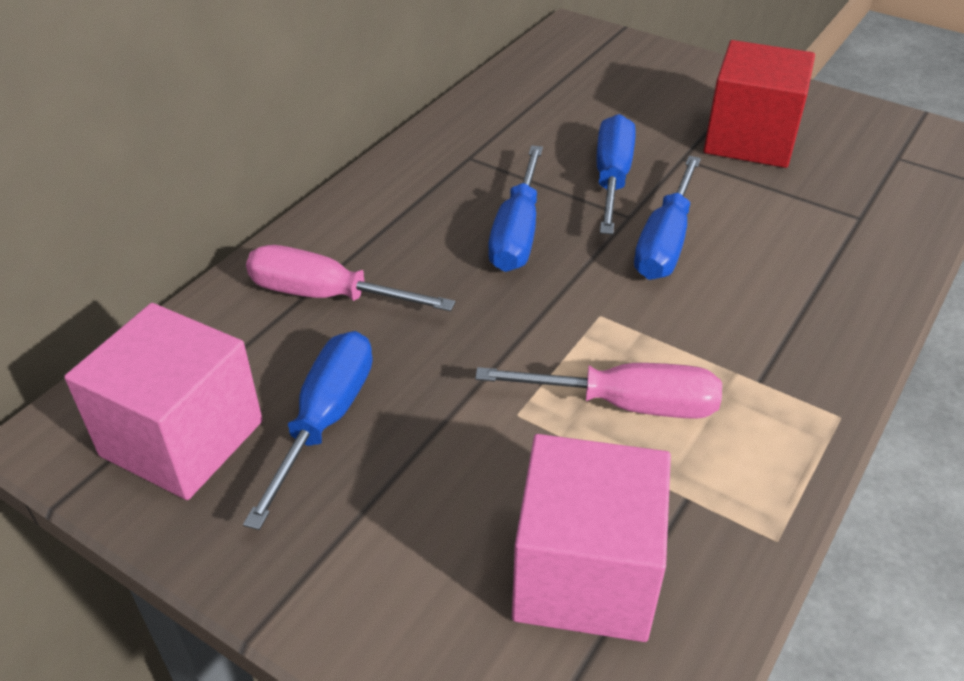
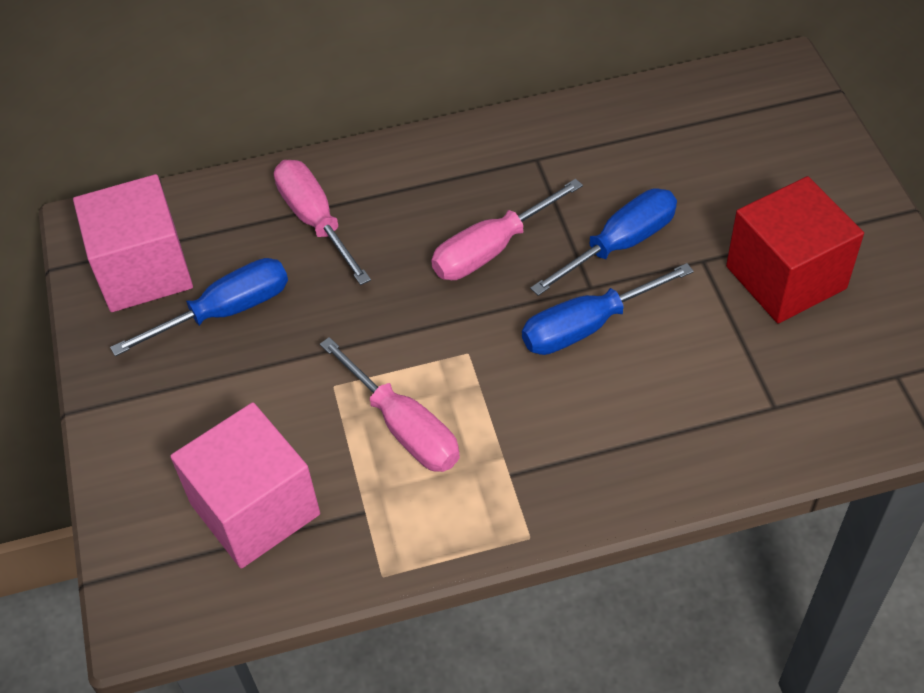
camera: 45 degrees right, 10 degrees up
blue screwdriver [488,145,543,272] -> pink screwdriver [431,179,583,280]

